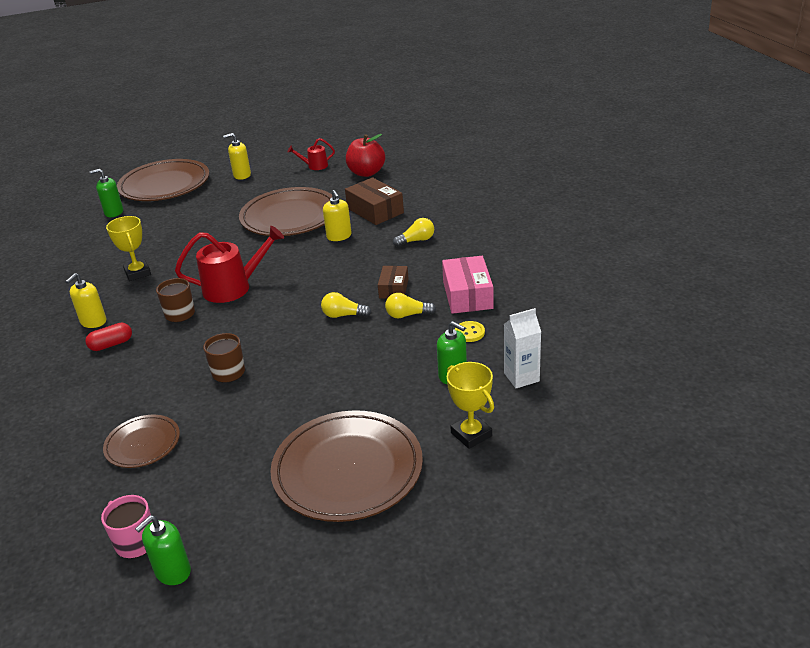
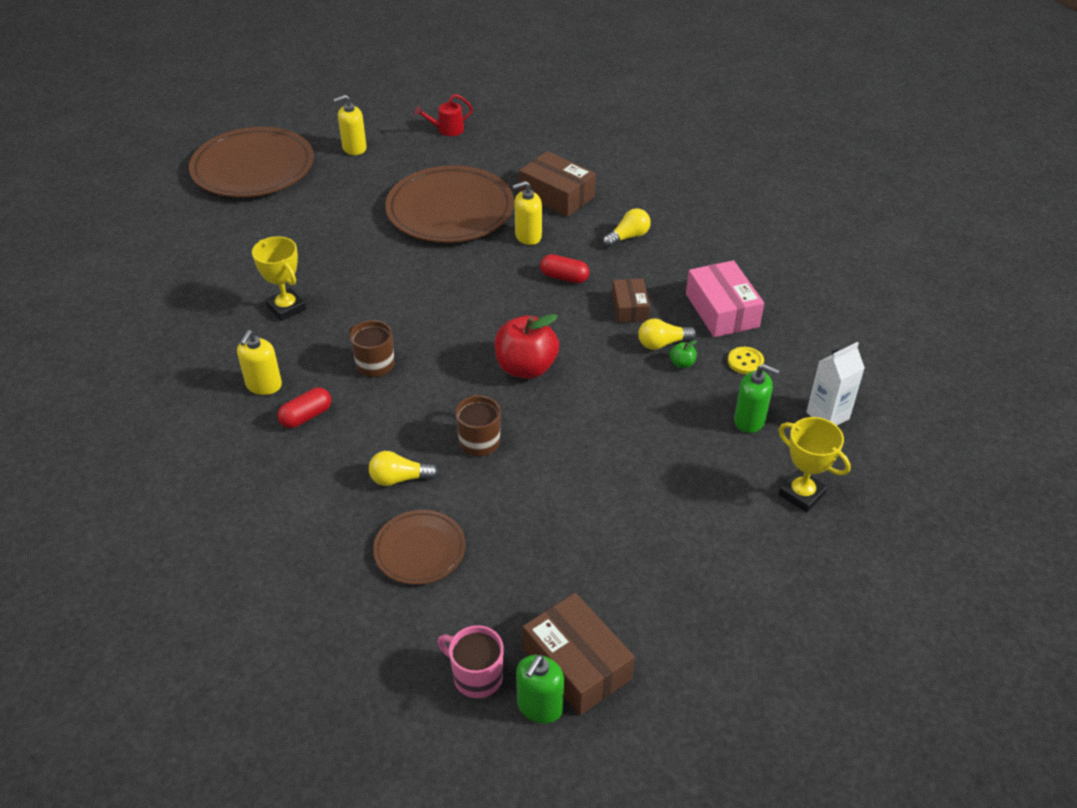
camera: 15 degrees left, 10 degrees up
green soap dispenser [90,169,123,217] -> none
red watering can [175,226,284,303] -> none
brown plate [270,410,423,522] -> none
yellow light bulb [321,292,371,318] -> yellow light bulb moved to [369,451,439,486]
yellow soap dispenser [323,190,352,241] -> yellow soap dispenser turned 105 degrees clockwise [512,181,542,245]
red apple [346,134,385,177] -> red apple moved to [495,314,559,379]
none -> brown box [523,593,635,715]
none -> red capsule [540,254,589,283]
none -> green apple [670,340,697,368]

